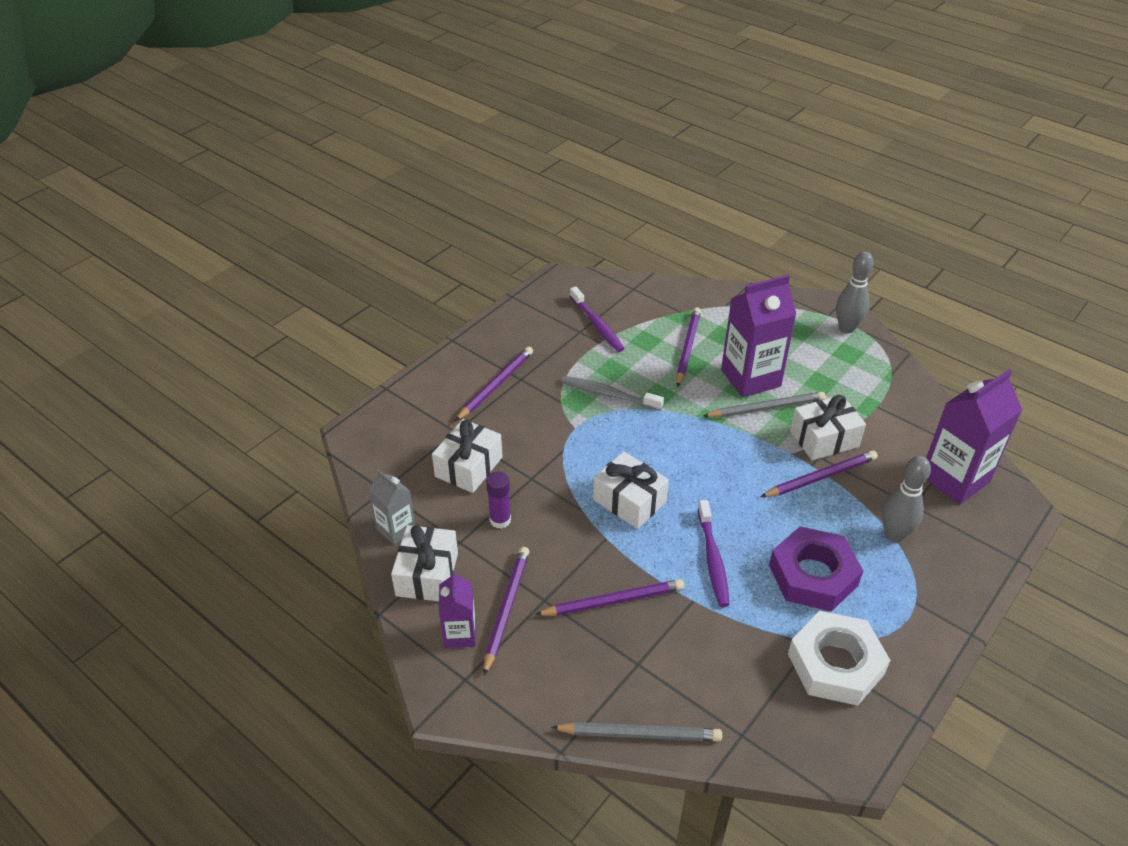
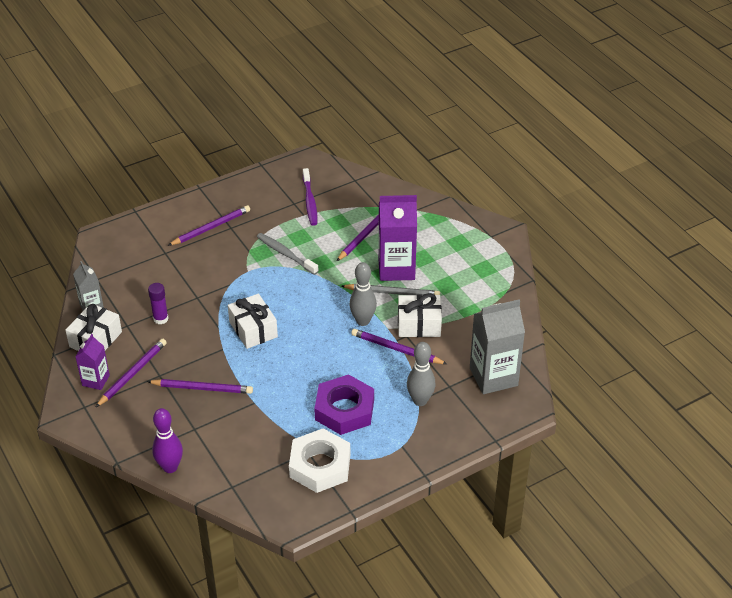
camera: 20 degrees right, 0 degrees up
white gift [432,419,503,493] -> none
grey pencil [551,722,722,741] -> purple bowling pin [152,408,183,473]
purple toothbrush [698,500,730,607] -> none
purple pencil [761,450,878,497] -> purple pencil turned 150 degrees counterclockwise [351,329,447,364]
grey bowling pin [836,251,873,333] -> grey bowling pin moved to [349,262,377,326]
purple carton [926,369,1022,504] -> grey carton [470,300,525,394]

